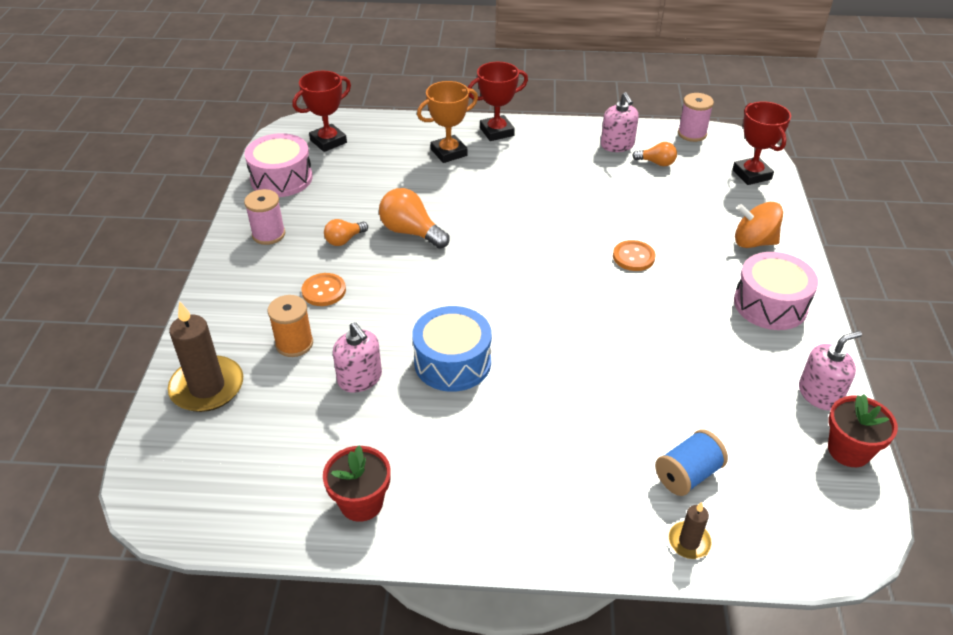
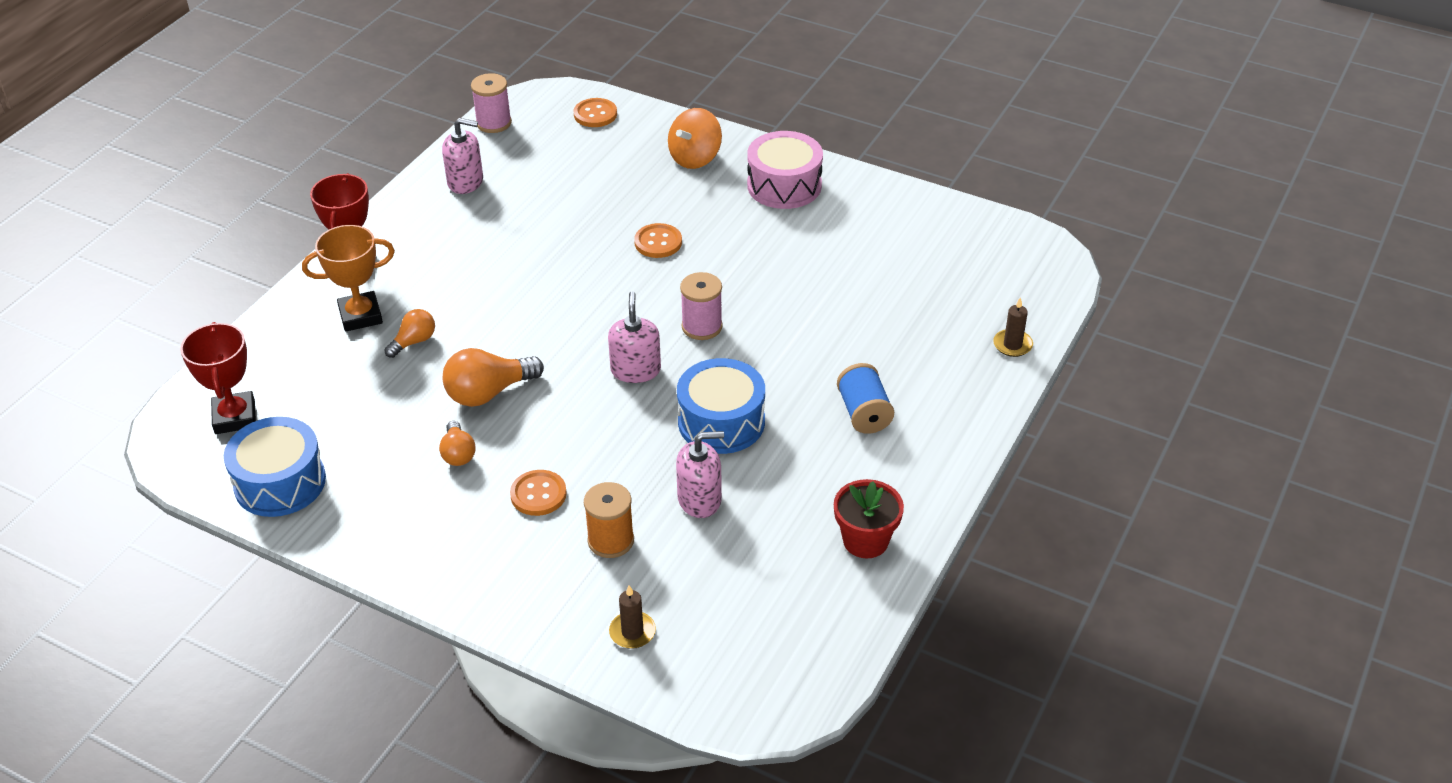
camera: 65 degrees left, 0 degrees up
brown candle [168,301,243,412] -> brown candle [609,585,656,649], size x0.51
pink spool [244,189,285,245] -> pink spool moved to [680,272,723,340]
pink drum [245,133,313,197] -> blue drum [224,417,326,517]
orange trophy [417,81,478,163] -> orange trophy turned 75 degrees clockwise [302,225,395,332]
orange light bulb [632,142,677,166] -> orange light bulb moved to [384,309,435,358]
blue spool [655,429,728,496] -> blue spool moved to [837,363,894,434]
red trophy [732,101,791,185] -> orange button [574,98,617,127]
pink soap dispenser [799,331,862,411] -> pink soap dispenser moved to [608,291,661,383]
red flower pot [828,394,898,467] -> none

